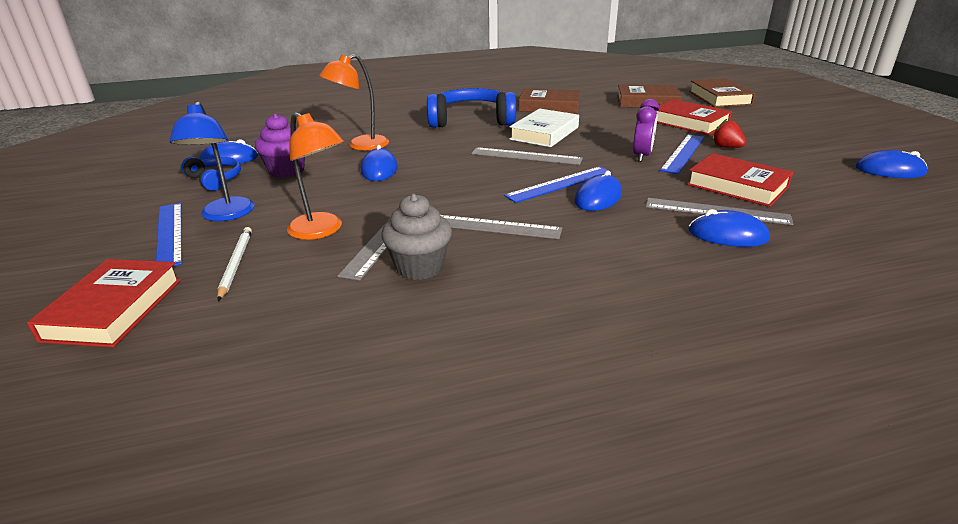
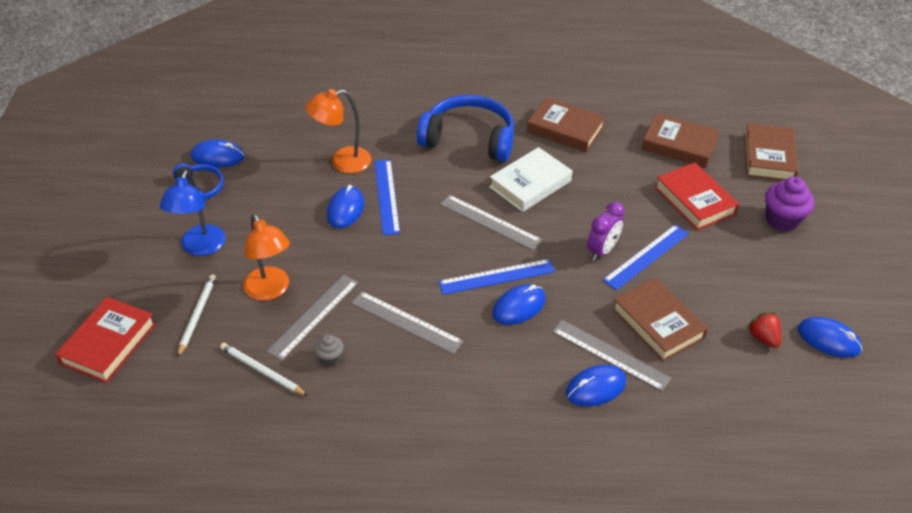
camera: 15 degrees right, 15 degrees up
blue ruler [156,203,182,266] -> blue ruler moved to [375,160,400,235]
purple cupcake [255,114,305,178] -> purple cupcake moved to [765,177,814,232]
grey cupcake [381,193,452,280] -> grey cupcake [314,334,344,366], size x0.53
red book [687,153,793,207] -> brown book [612,278,708,362]
blue mouse [689,209,770,247] -> blue mouse turned 60 degrees counterclockwise [566,365,626,407]
red strawberry [712,119,746,148] -> red strawberry moved to [747,312,781,348]
none -> white pencil [220,343,308,396]

